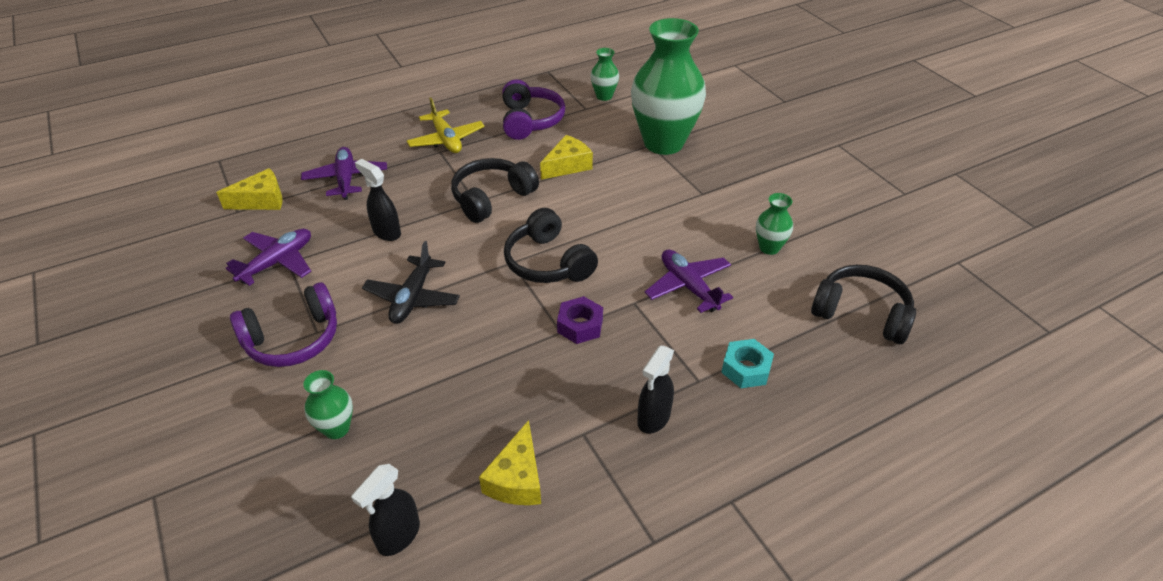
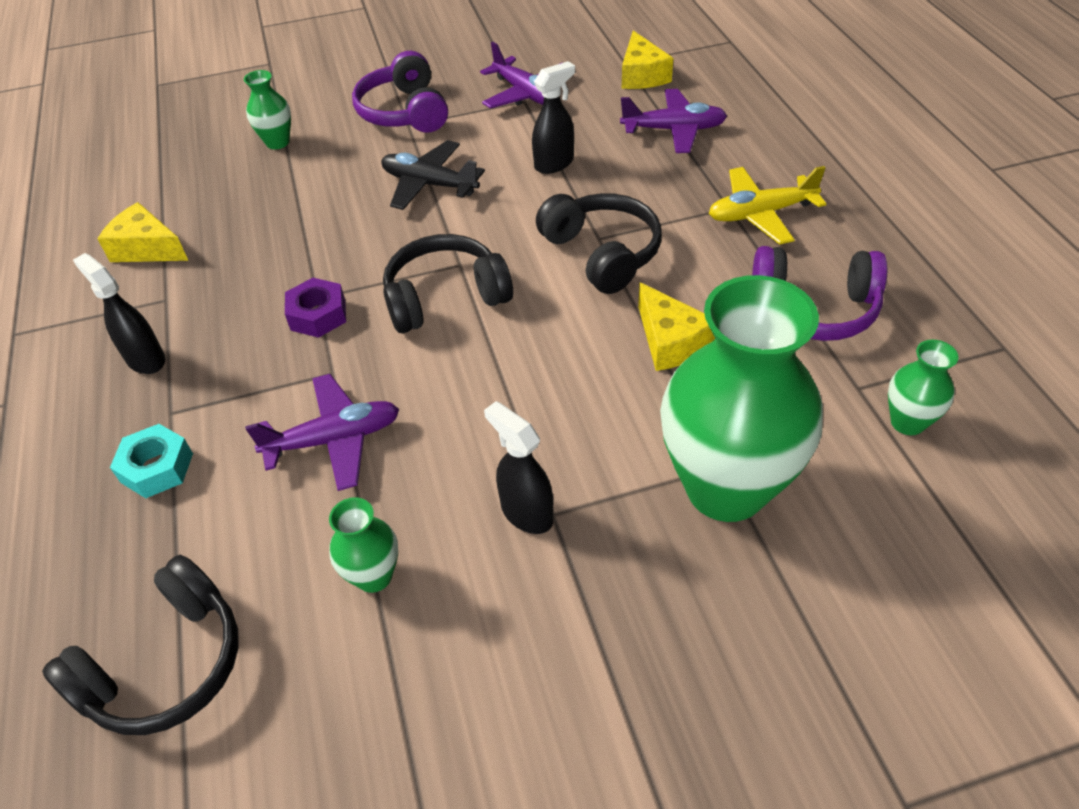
camera: 105 degrees right, 5 degrees up
black spray bottle [351,464,420,556] -> black spray bottle moved to [484,401,553,534]

